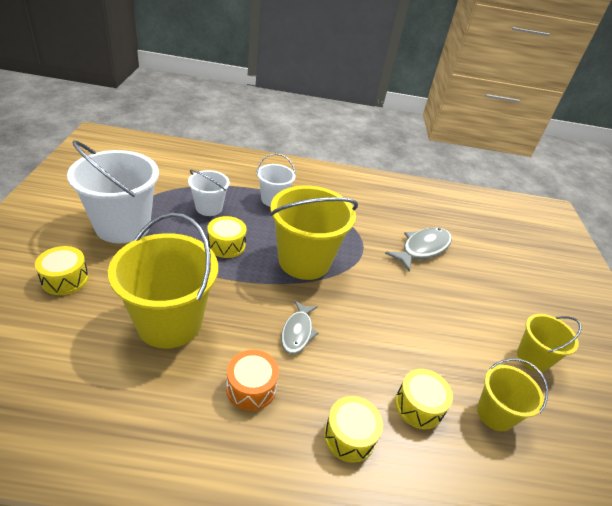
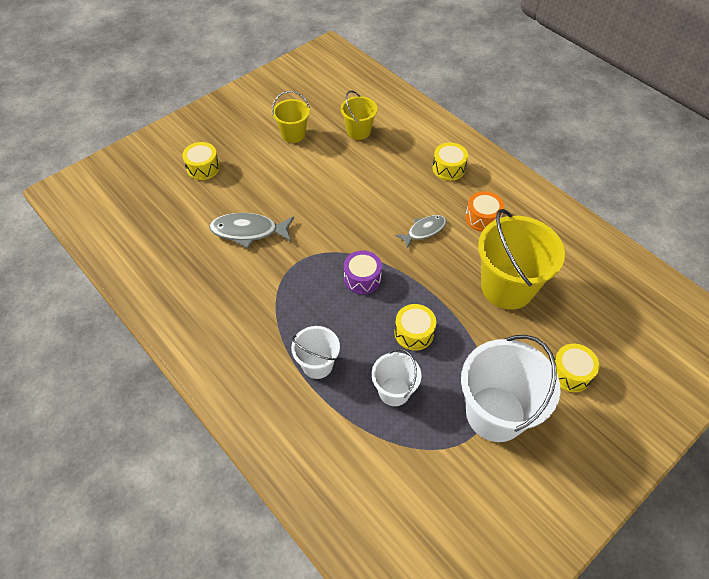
camera: 130 degrees left, 15 degrees up
yellow bucket [270,185,358,280] -> purple drum [344,250,382,294]
yellow drum [395,369,453,429] -> yellow drum moved to [182,142,220,180]

